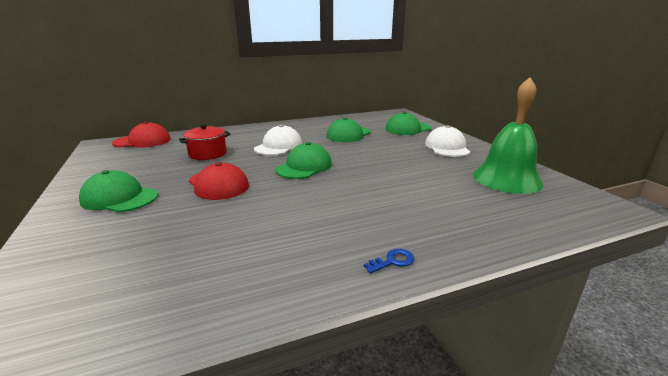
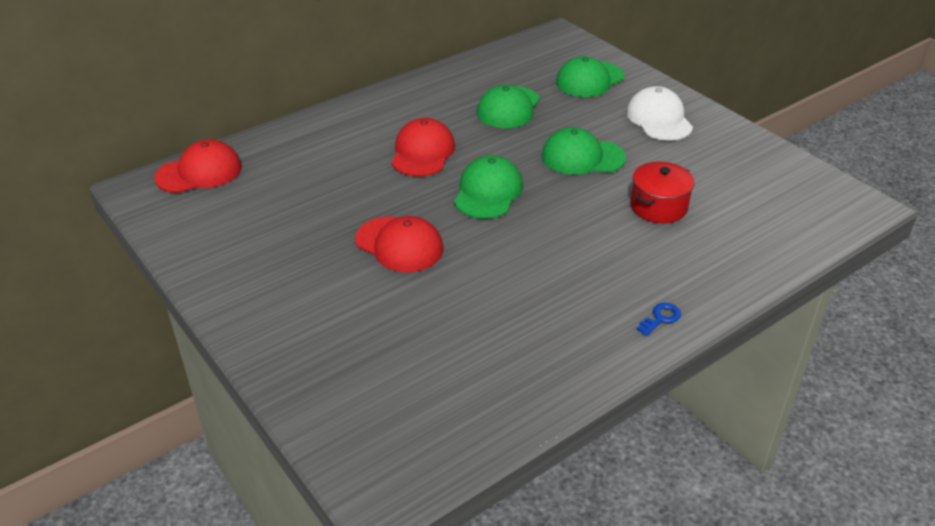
camera: 15 degrees left, 15 degrees up
green cap [79,170,158,212] -> green cap moved to [541,127,626,175]
red pot [179,125,231,160] -> red pot moved to [631,162,695,223]
white cap [254,125,302,156] -> red cap [391,118,455,176]
green bell [473,77,543,194] -> none

